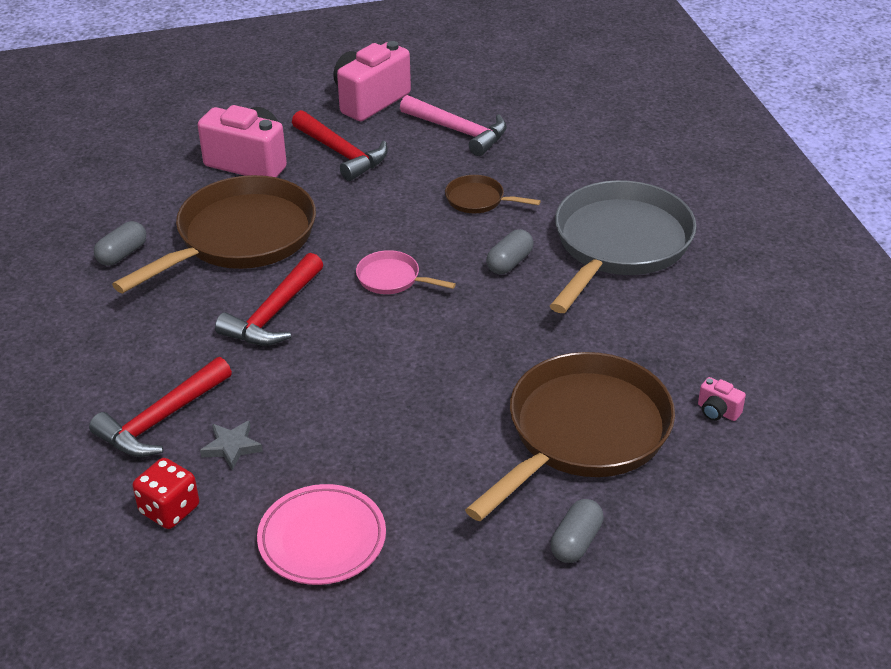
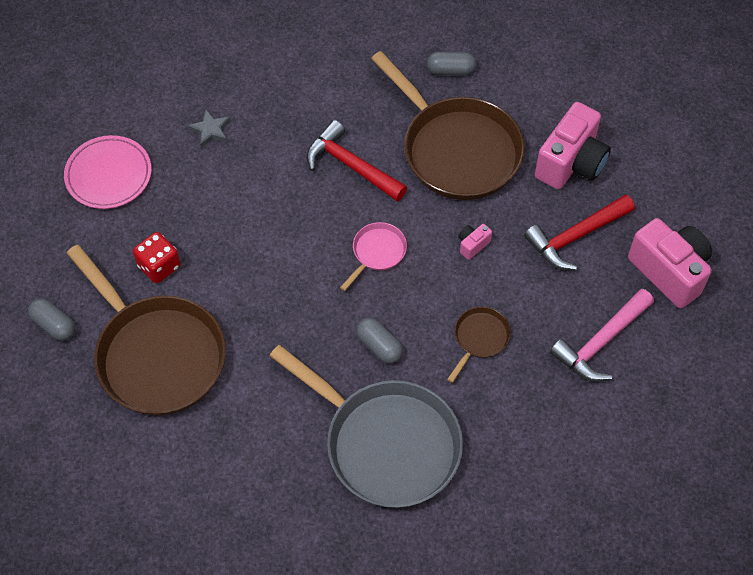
camera: 100 degrees right, 20 degrees up
red hammer [89,357,232,457] -> none
grey capsule [94,221,146,266] -> grey capsule turned 45 degrees counterclockwise [427,52,476,76]
red dice [133,458,199,529] -> red dice moved to [133,232,180,283]
pink camera [698,377,746,421] -> pink camera moved to [458,224,492,260]

